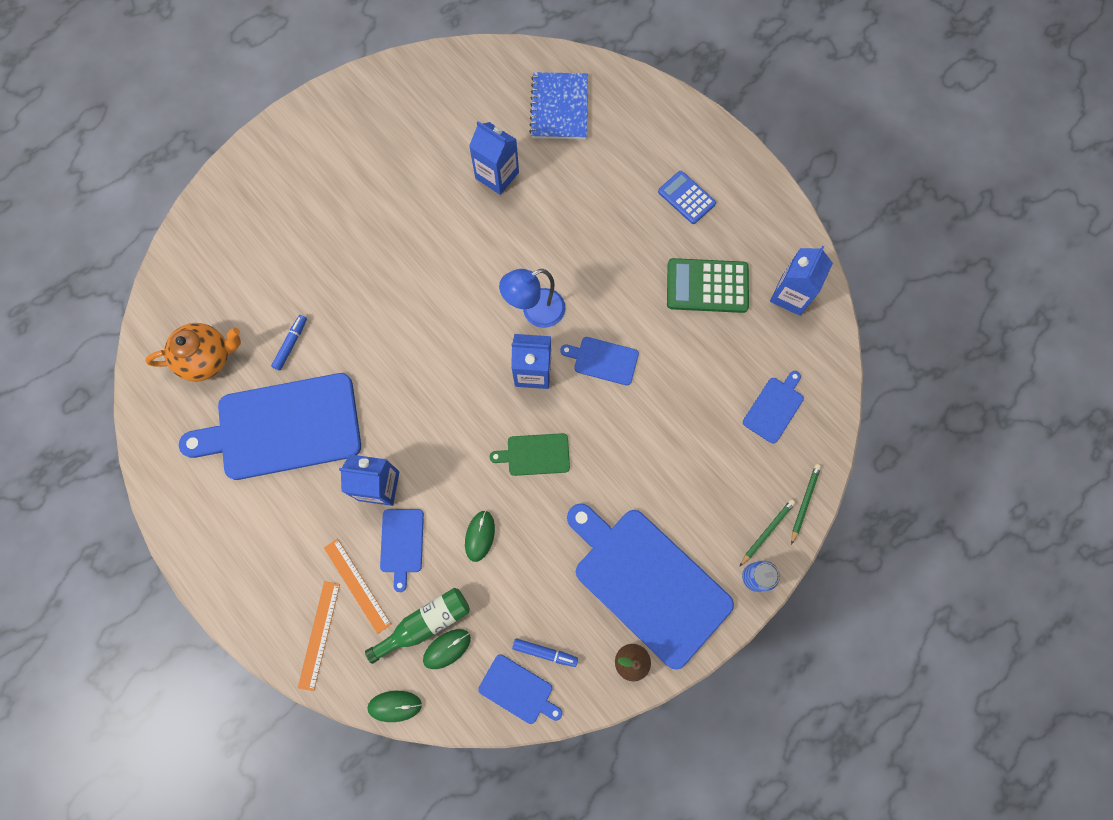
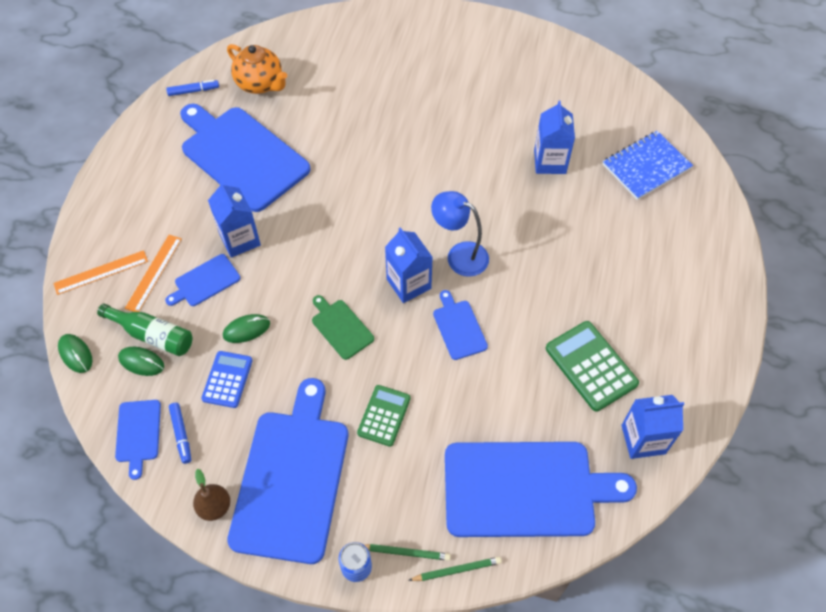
camera: 55 degrees right, 15 degrees down
blue marker [271,315,307,371] -> blue marker moved to [166,80,219,96]
blue calculator [658,171,716,224] -> blue calculator moved to [201,351,253,408]
blue cutting board [743,371,804,443] -> blue cutting board [445,442,637,537], size x2.23
none -> green calculator [357,385,411,447]

